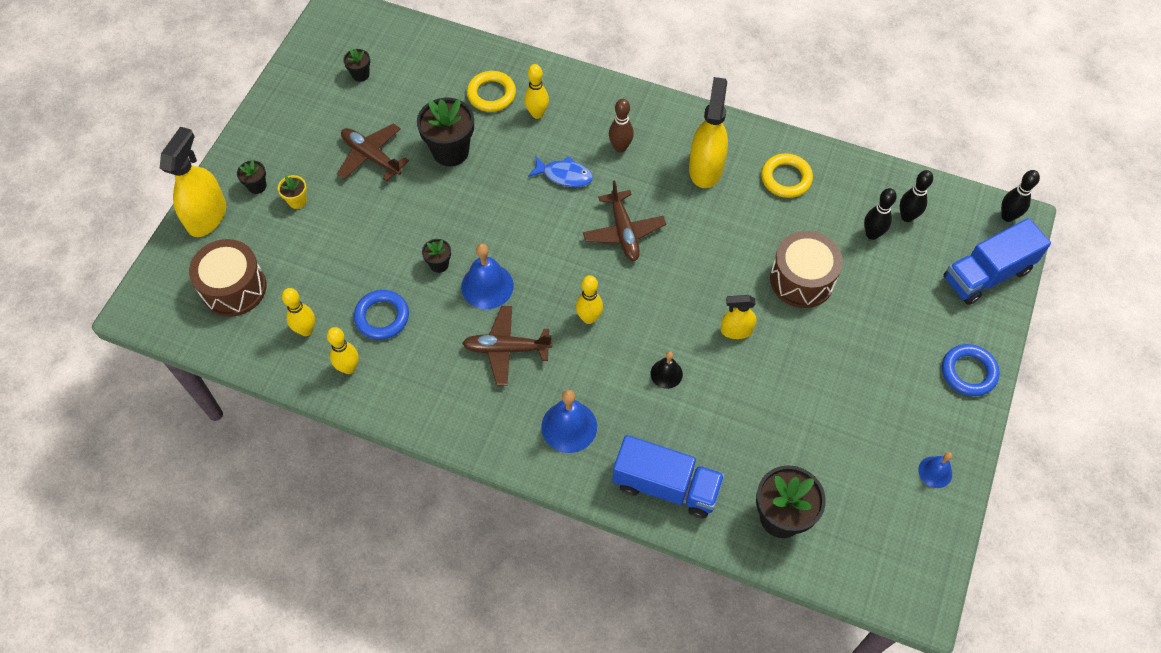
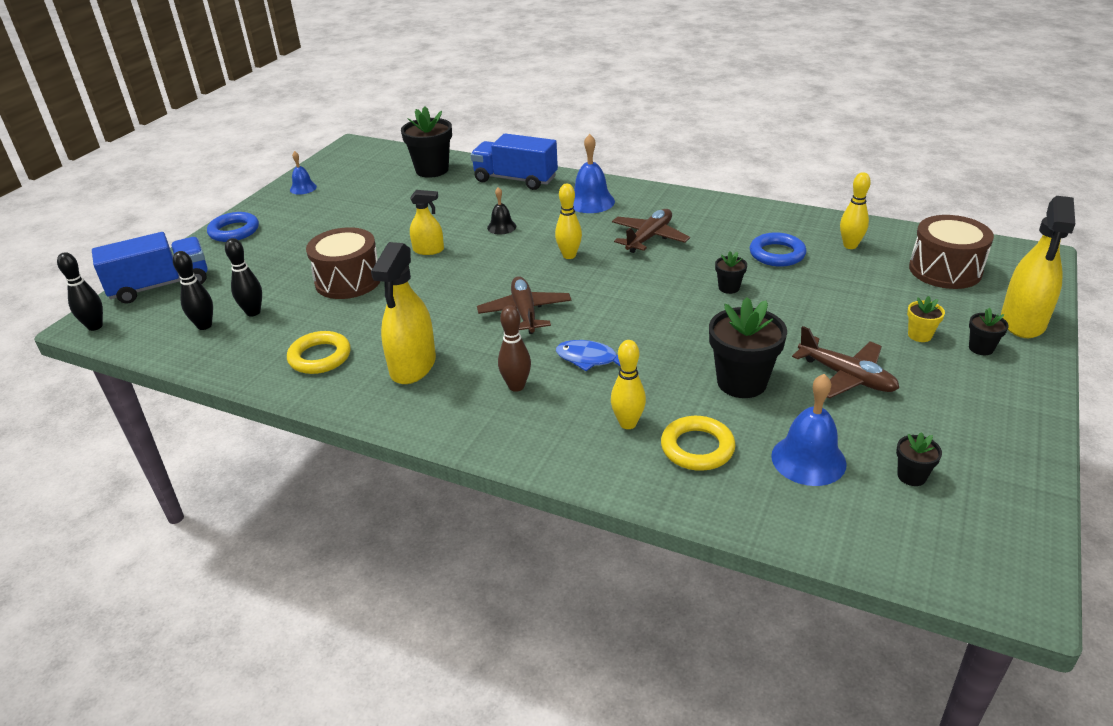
camera: 175 degrees left, 25 degrees down
yellow bowling pin [327,327,359,374] -> none
blue bell [461,243,514,309] -> blue bell moved to [771,374,846,486]
brown plane [462,306,552,386] -> brown plane turned 60 degrees counterclockwise [612,209,690,253]

